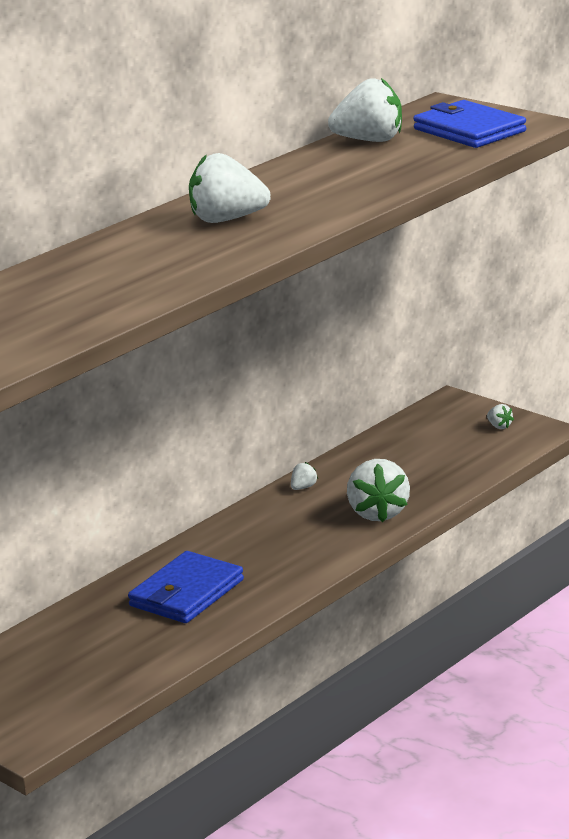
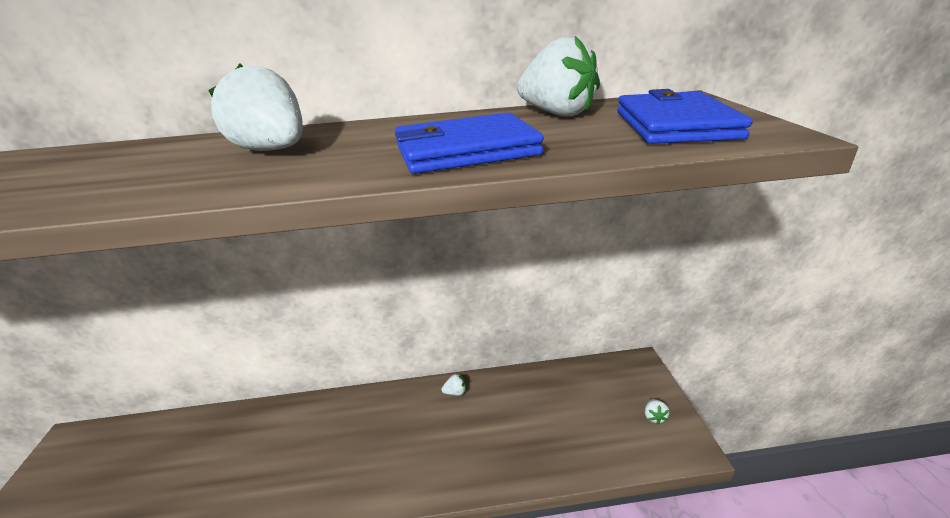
camera: 40 degrees right, 5 degrees up
blue wallet [128,551,244,623] -> blue wallet moved to [395,112,544,174]
white strawberry [347,459,410,522] -> none

